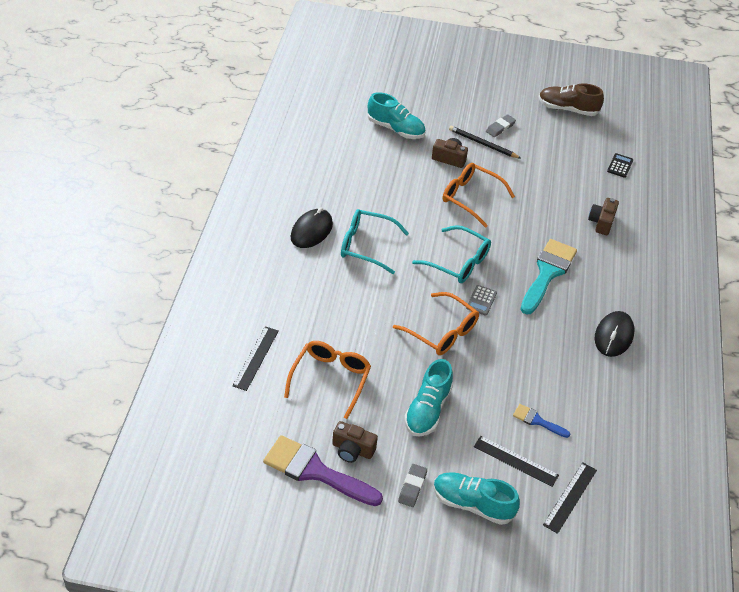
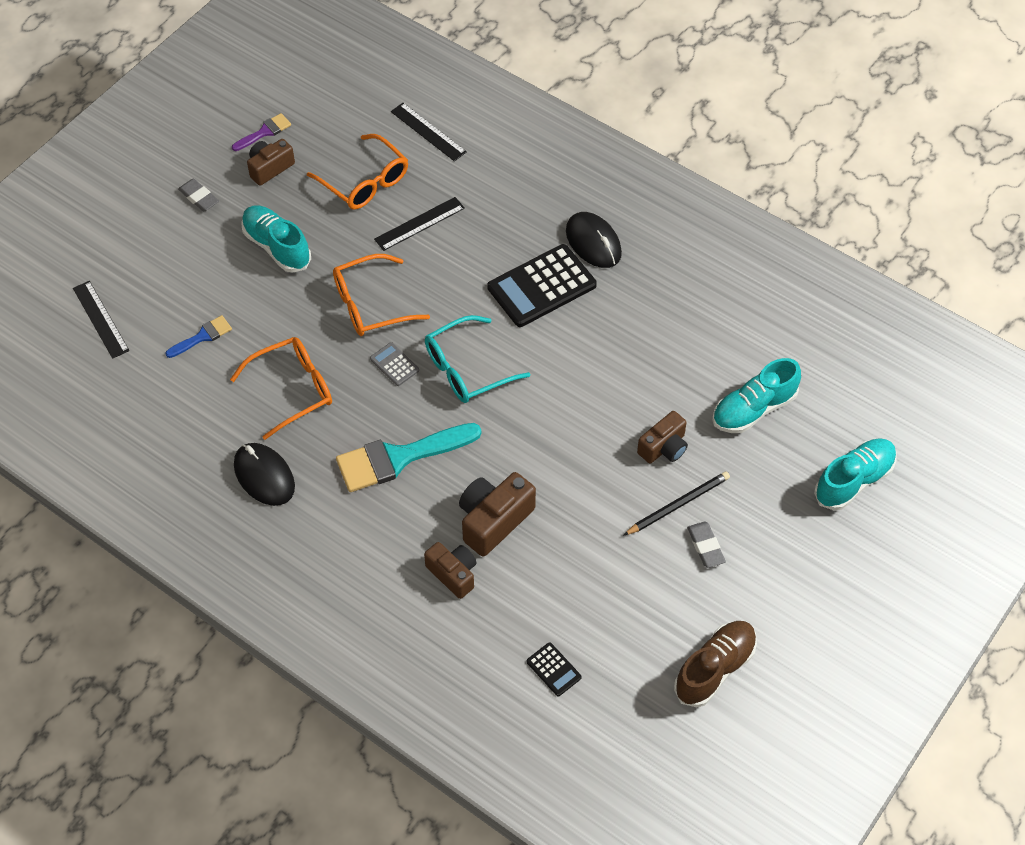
camera: 120 degrees right, 10 degrees up
purple brush [263,435,383,506] -> purple brush [232,113,291,151], size x0.50
turquoise glasses [341,209,409,274] -> black calculator [487,244,597,327]
turquoise shoe [433,472,520,525] -> turquoise shoe moved to [814,438,896,510]
orange glasses [443,163,515,228] -> orange glasses moved to [230,337,332,440]
black ruler [474,436,559,487] -> black ruler moved to [374,197,465,251]
turquoise brush [520,239,577,315] -> turquoise brush turned 105 degrees clockwise [336,423,481,492]
none -> brown camera [459,472,536,557]

